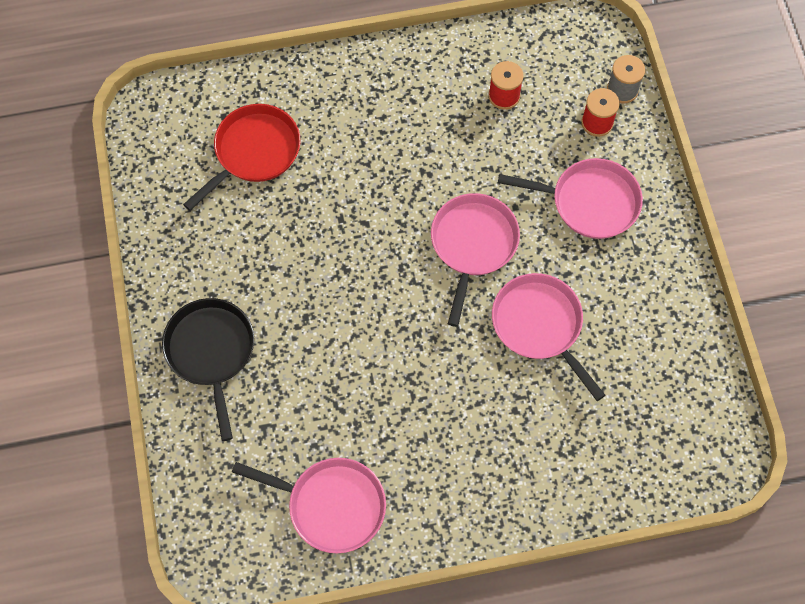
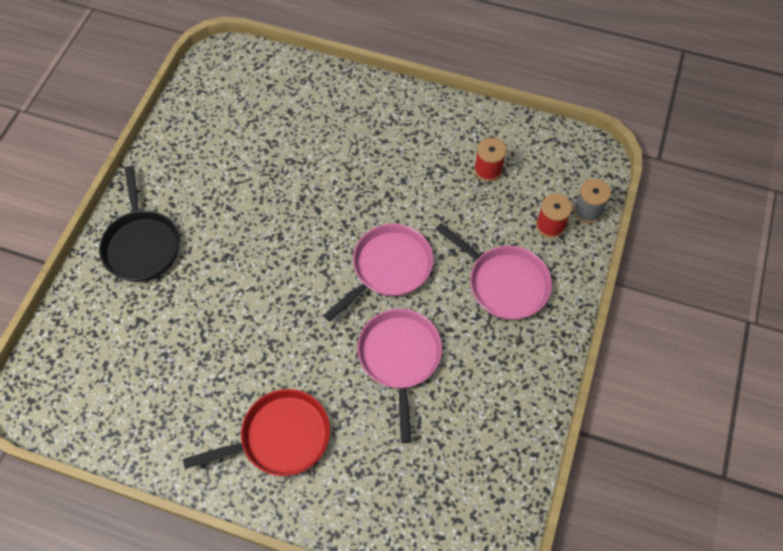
camera: 30 degrees right, 5 degrees down
black pan [162,298,254,441] -> black pan turned 150 degrees clockwise [99,166,180,282]
red pan [183,104,301,211] -> red pan moved to [183,389,330,476]
pink pan [232,458,386,553] -> none

